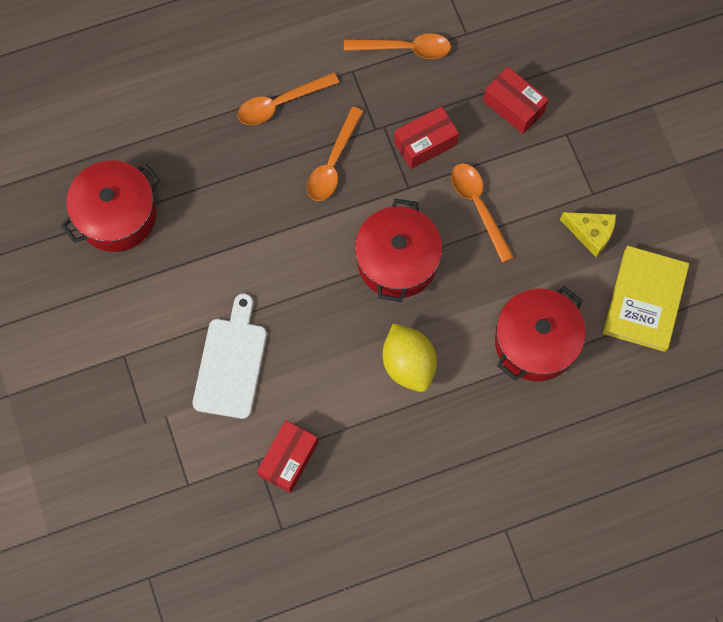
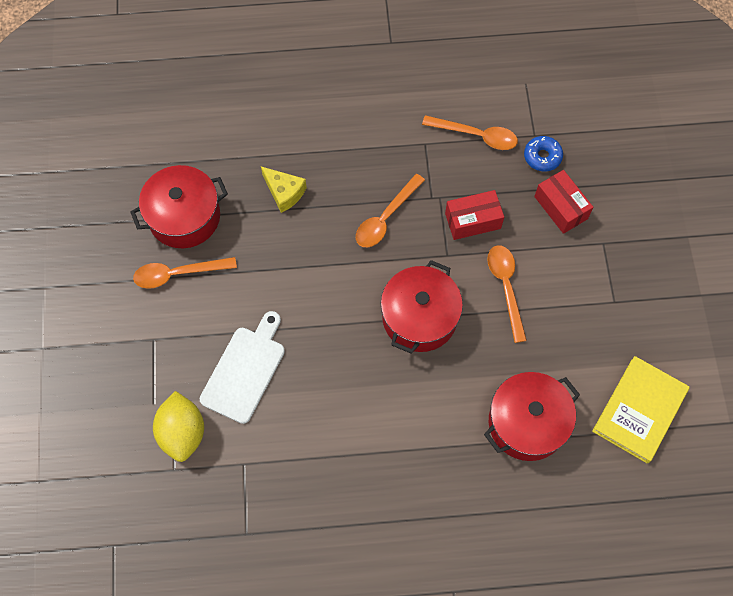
camera: 15 degrees right, 5 degrees down
orange spoon [238,72,339,125] -> orange spoon moved to [133,257,237,289]
red box [257,420,318,493] -> none
yellow lemon [383,323,437,392] -> yellow lemon moved to [153,391,204,462]
yellow cheese [560,212,616,257] -> yellow cheese moved to [261,167,307,213]
none -> blue donut [524,136,563,172]

